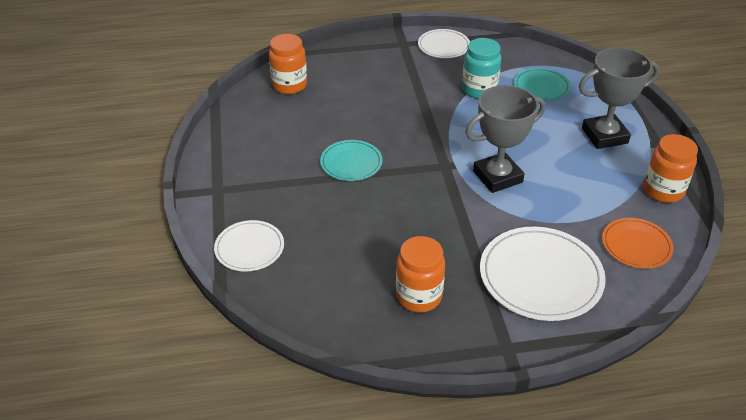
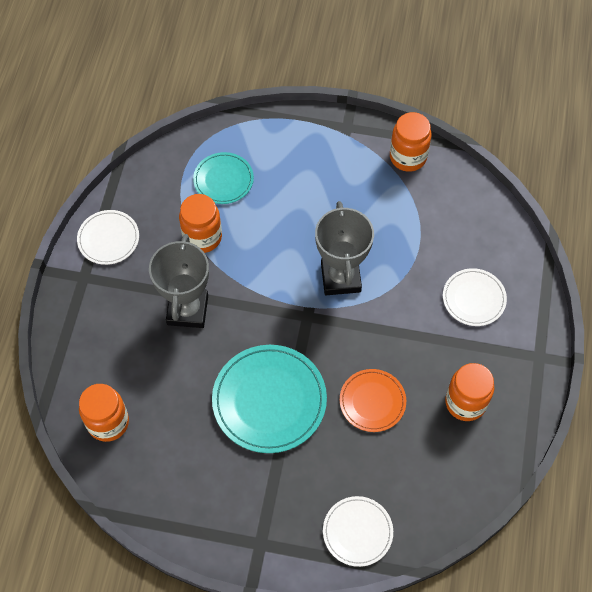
camera: 70 degrees left, 20 degrees up
turquoise plate [320,140,383,181] -> turquoise plate [212,345,327,453], size x1.72
turquoise jar [462,38,501,99] -> orange jar [179,194,222,253]
white plate [480,227,606,321] -> white plate [443,268,507,326], size x0.58
grey trophy [579,47,659,149] -> grey trophy moved to [149,234,209,328]
orange plate [602,218,674,269] -> orange plate moved to [340,369,406,432]

